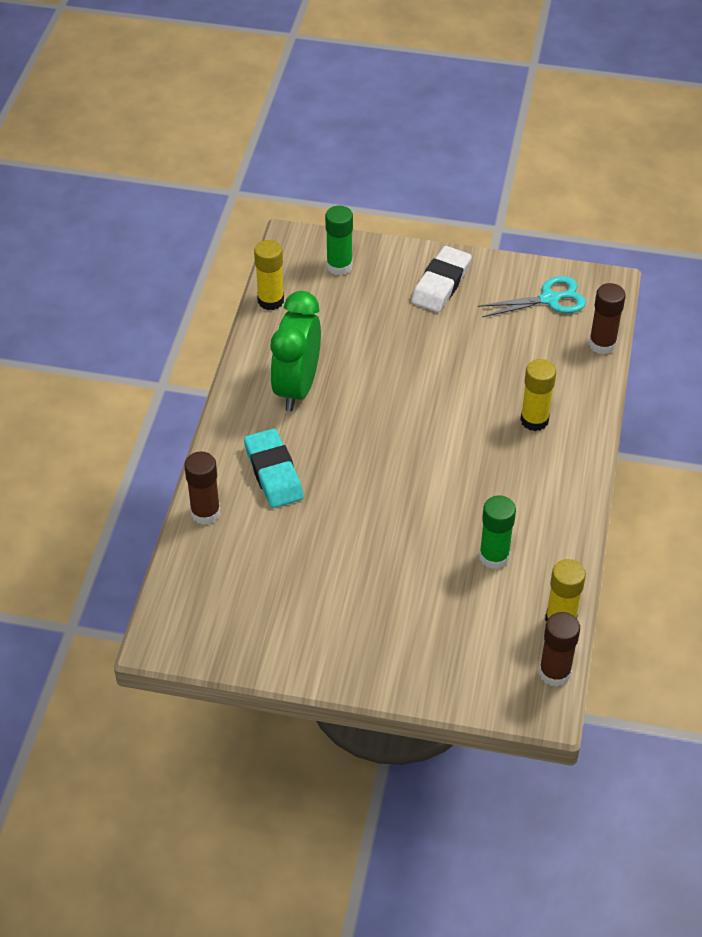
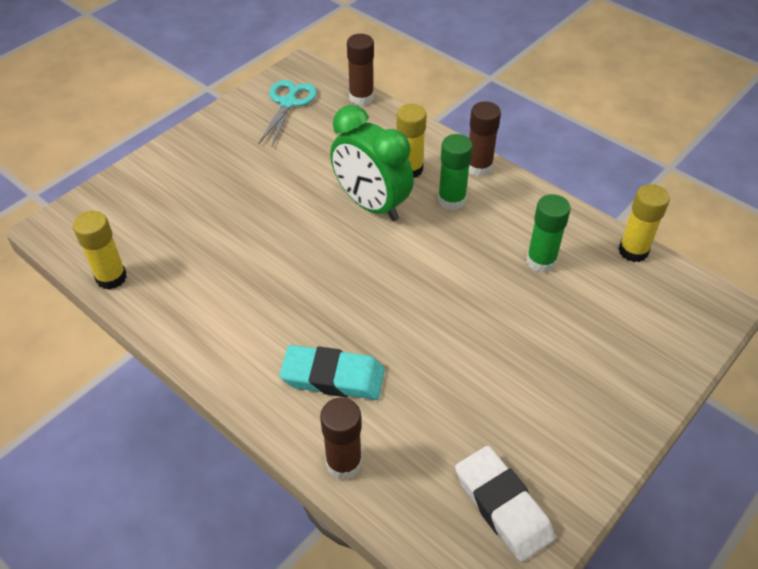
camera: 60 degrees left, 0 degrees up
green clock [270,291,321,411] -> green clock moved to [330,105,414,221]
green glue stick [325,206,353,276] -> green glue stick moved to [438,134,473,210]
white eraser [411,246,472,312] -> white eraser moved to [455,446,555,562]
brown glue stick [539,612,580,687] -> brown glue stick moved to [469,101,501,177]

